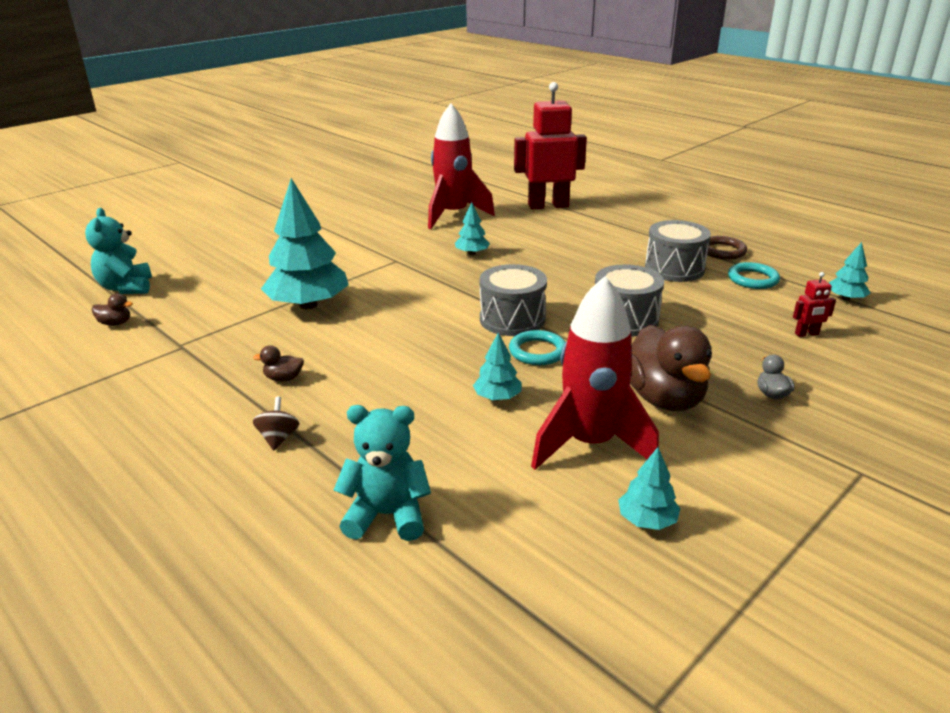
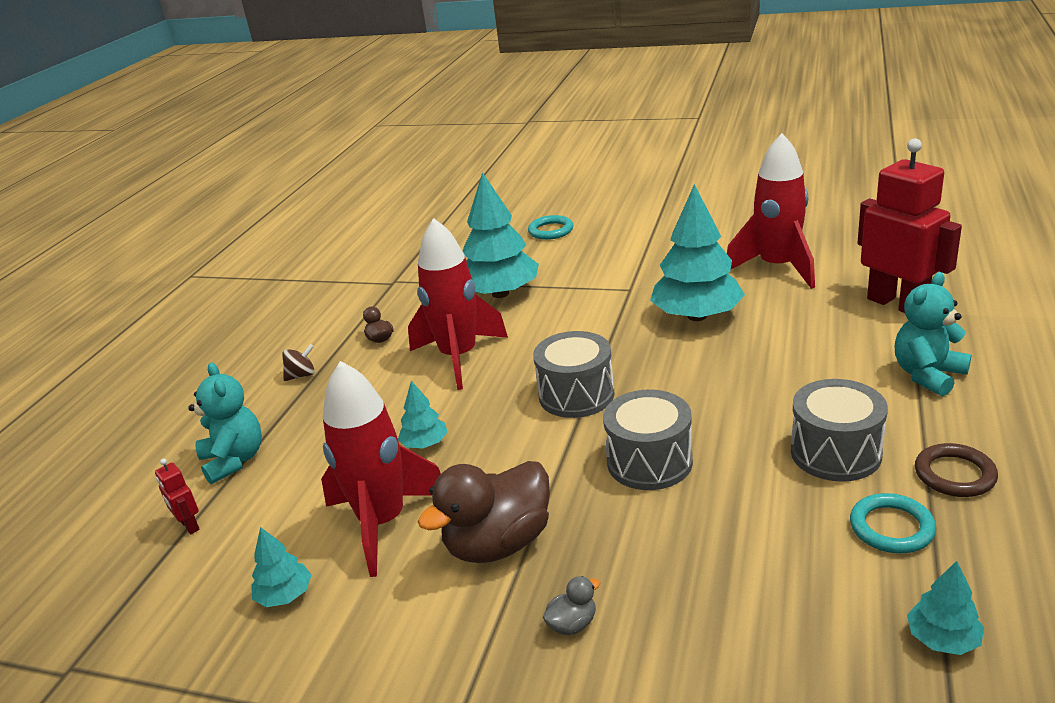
camera: 65 degrees right, 0 degrees up
turquoise teddy bear [85,208,152,294] -> turquoise teddy bear moved to [895,272,972,396]
brown duck [92,294,133,326] -> none
turquoise tree [455,202,490,255] -> turquoise tree [650,184,745,321], size x2.13
turquoise ring [509,330,566,365] -> turquoise ring moved to [528,215,573,240]
red robot [793,272,836,337] -> red robot moved to [155,459,200,534]
none -> red rocket [408,218,508,390]

